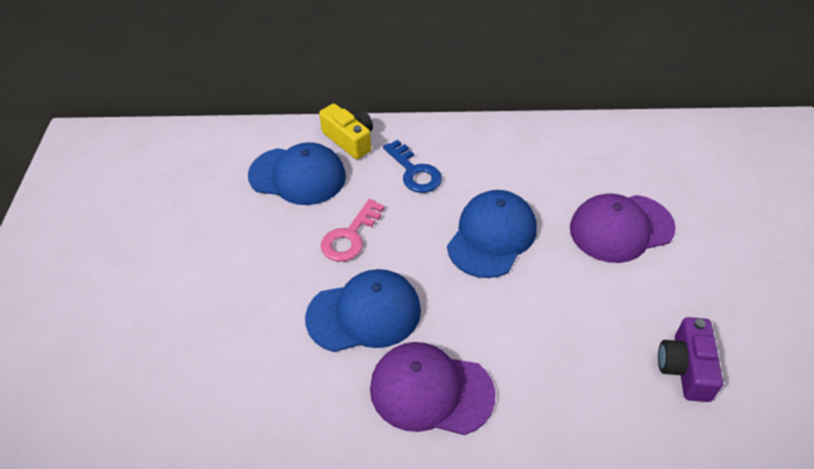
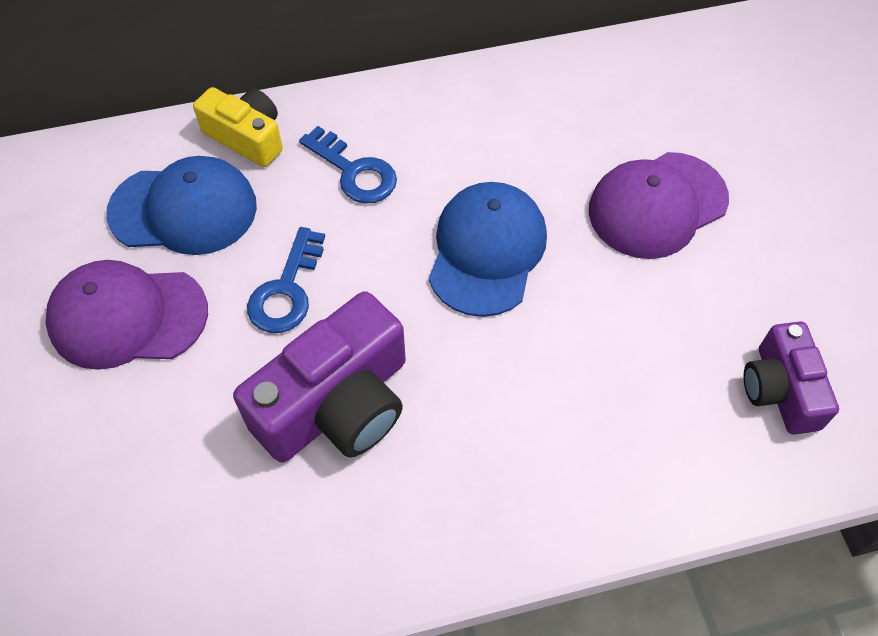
camera: 15 degrees left, 10 degrees up
blue cap [305,269,421,352] -> purple camera [233,292,406,462]
pink key [321,199,385,262] -> blue key [247,227,325,333]
purple cap [370,342,495,435] -> purple cap moved to [45,260,208,370]

